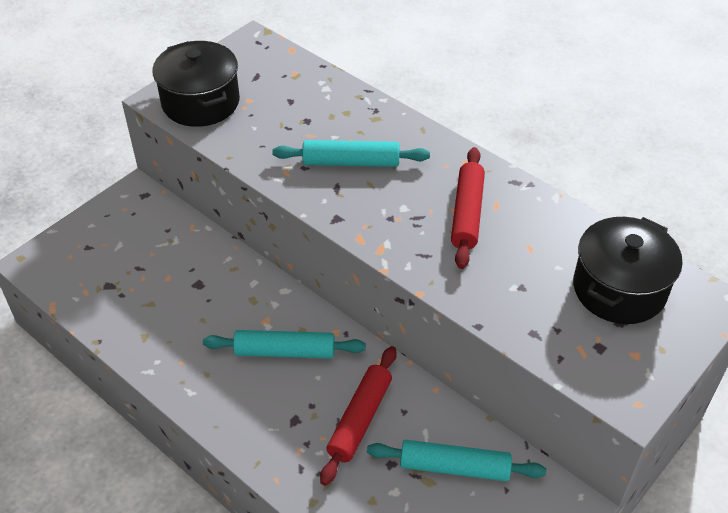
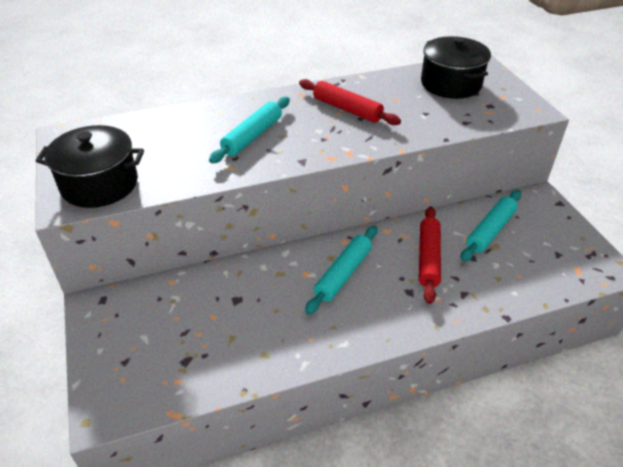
camera: 60 degrees left, 5 degrees down
red rolling pin [320,346,397,486] -> red rolling pin turned 45 degrees clockwise [419,206,441,304]

